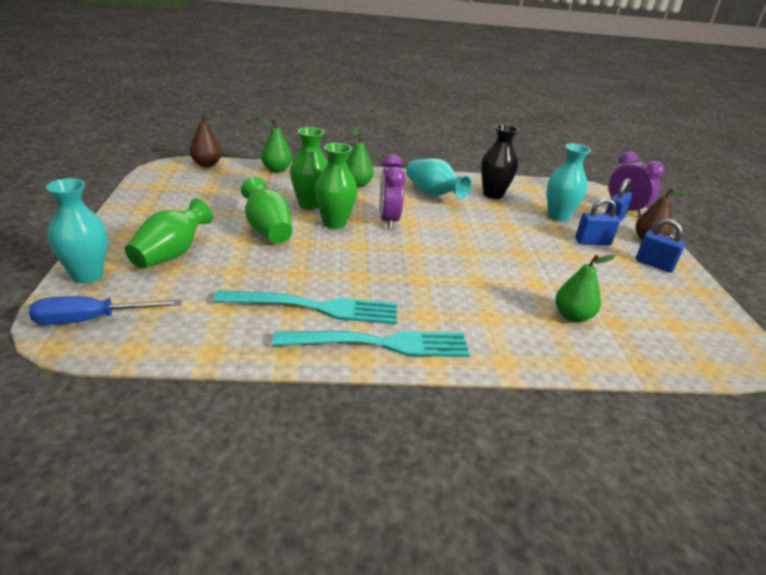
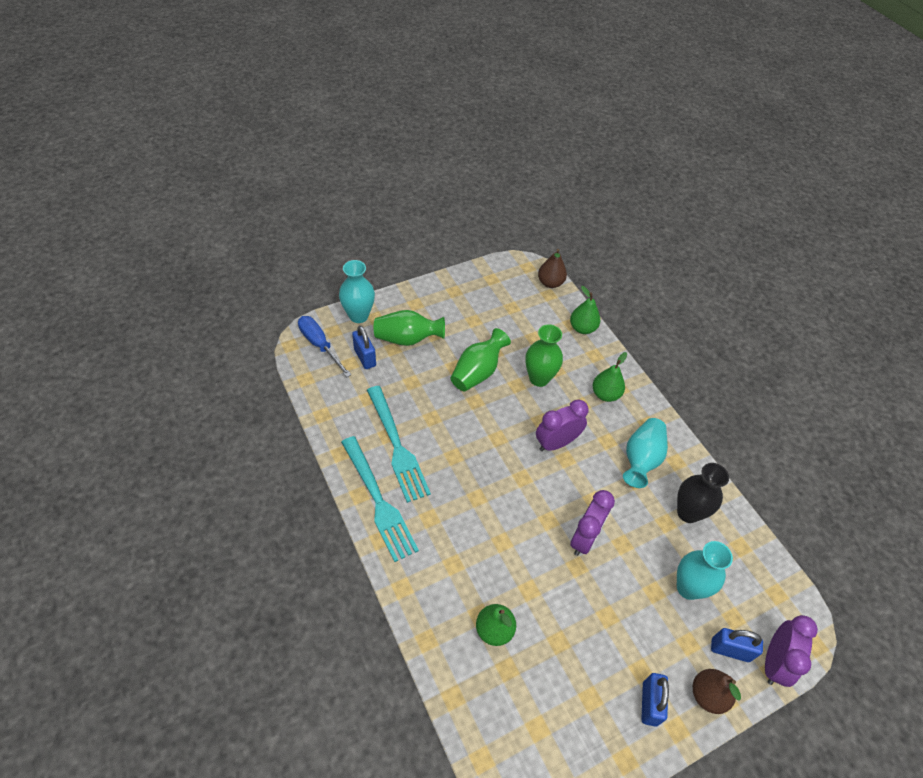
camera: 65 degrees right, 20 degrees up
green vase [315,143,358,229] -> none
blue padlock [575,198,620,245] -> blue padlock moved to [352,326,376,369]
none -> purple clock [570,490,615,556]

